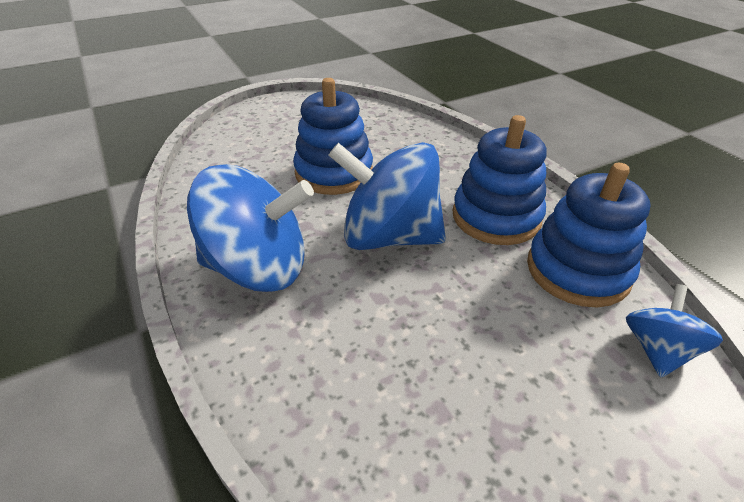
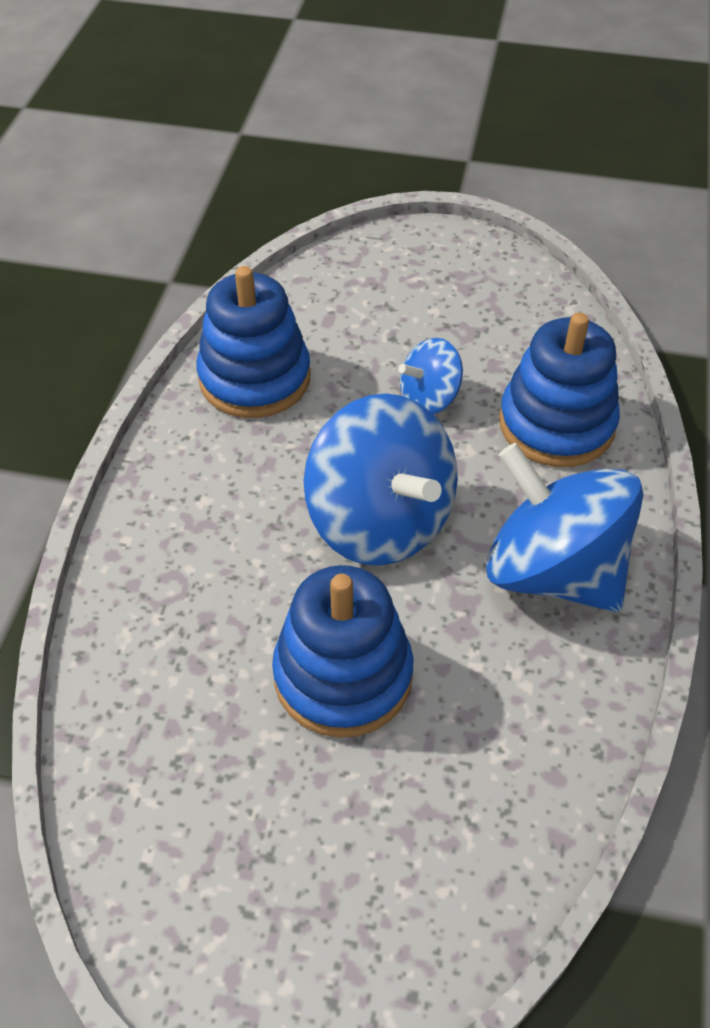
camera: 140 degrees left, 10 degrees up
blue stacking toy [453,115,547,245] -> blue stacking toy moved to [499,313,620,467]
blue spinning top [626,284,723,377] -> blue spinning top moved to [398,338,463,414]

